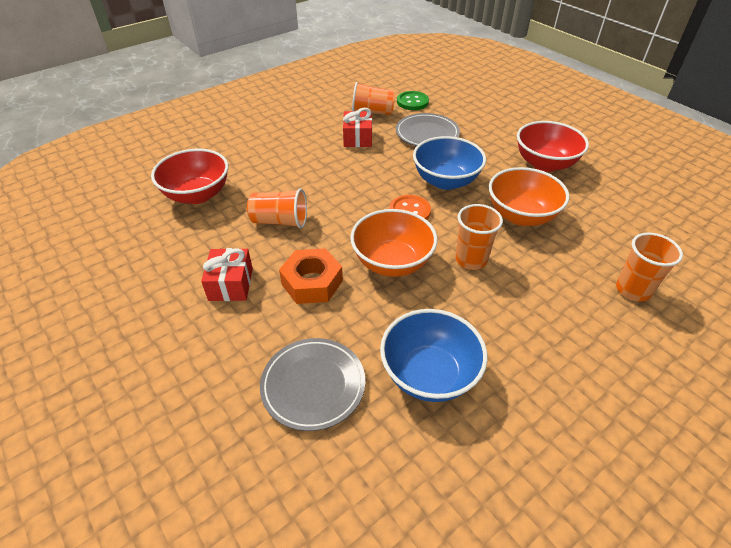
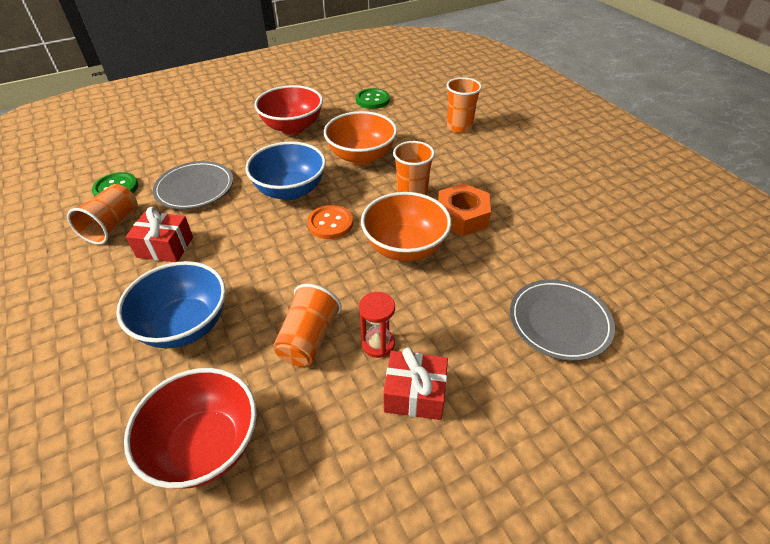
camera: 80 degrees left, 0 degrees up
orange nut [279,248,343,304] -> orange nut moved to [438,183,491,236]
blue bowl [380,309,488,402] -> blue bowl moved to [116,261,226,348]
none -> green button [356,88,390,109]
none -> red hourglass [359,292,395,358]

